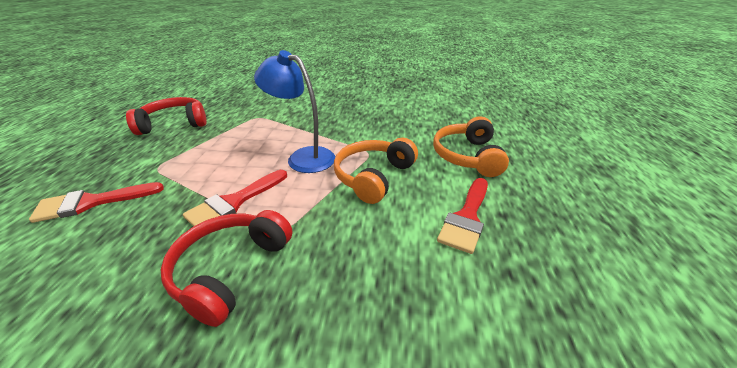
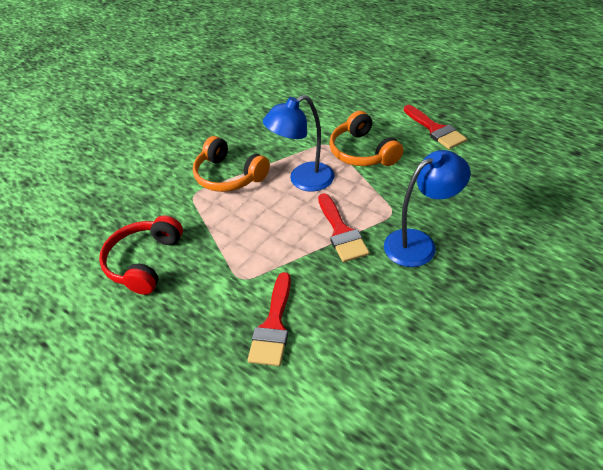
camera: 55 degrees left, 10 degrees up
red headphones [160,210,292,327] -> blue lamp [384,150,471,267]
orange headphones [433,116,509,177] -> orange headphones moved to [193,136,270,192]

